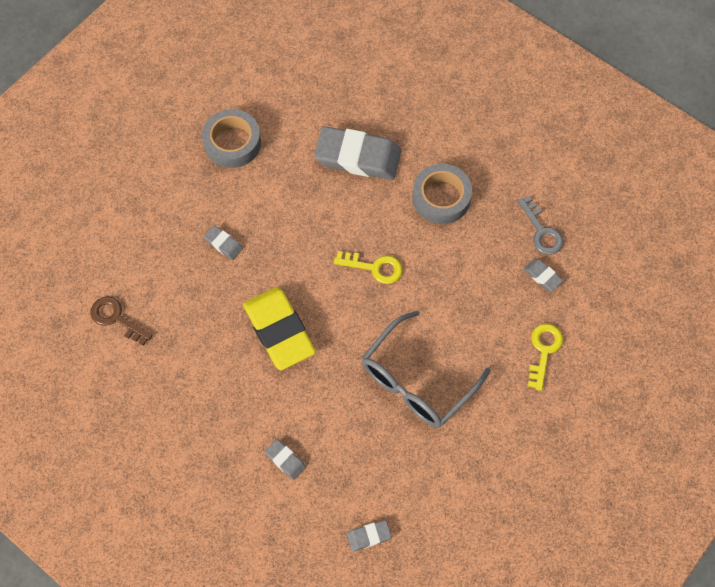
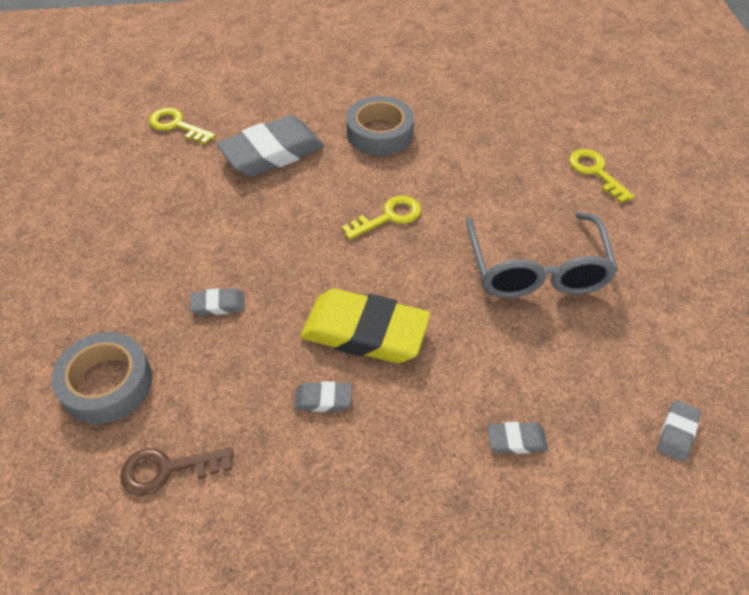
camera: 45 degrees left, 15 degrees down
grey tape [202,109,261,168] -> grey tape moved to [51,332,153,424]
grey key [518,196,564,255] -> none
grey eraser [524,259,563,291] -> grey eraser moved to [294,381,352,412]
none -> yellow key [149,108,216,145]

